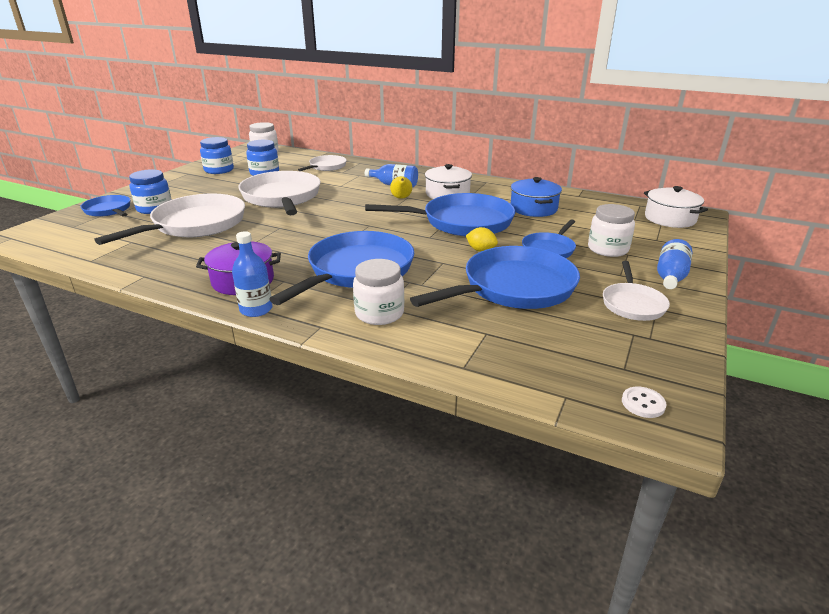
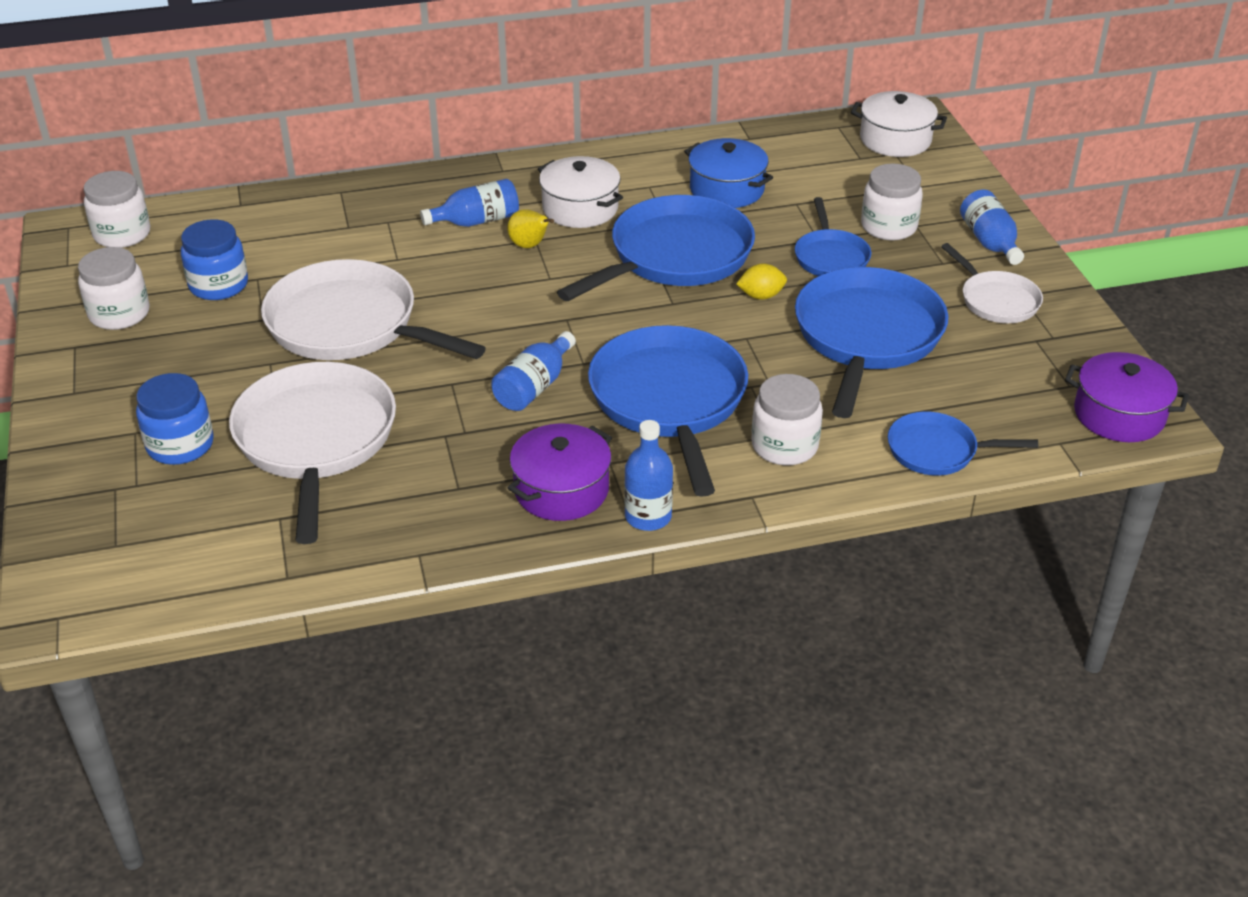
camera: 40 degrees left, 10 degrees up
blue pan [80,195,130,217] -> blue pan moved to [888,412,1038,476]
blue jar [200,137,234,174] -> white jar [78,247,150,330]
white pan [298,155,347,171] -> none
white button [622,386,667,418] -> purple pot [1065,352,1189,442]
none -> blue bottle [491,331,576,411]

